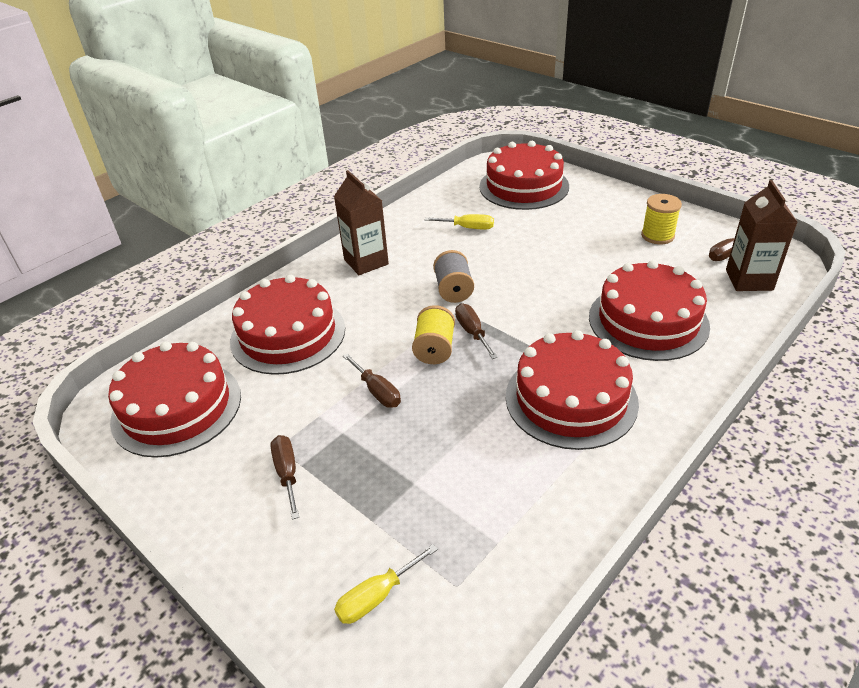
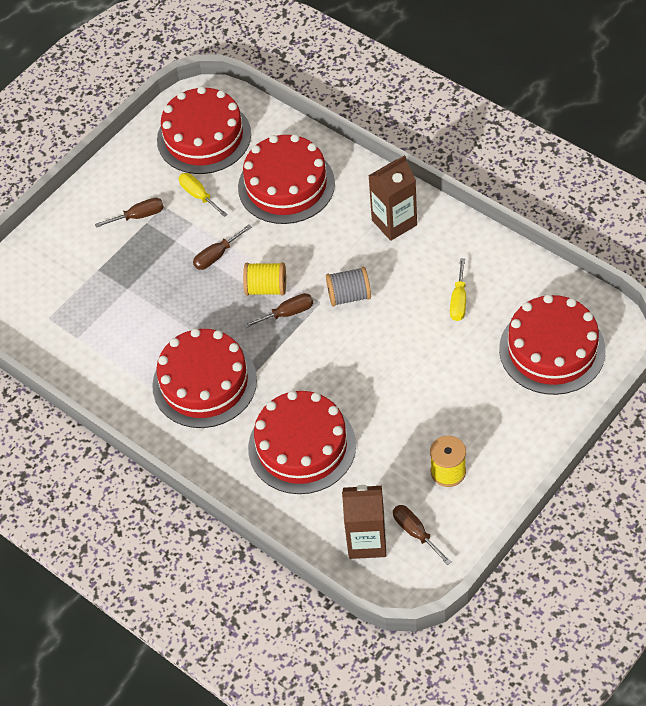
camera: 90 degrees right, 15 degrees up
yellow screwdriver [334,544,438,624] -> yellow screwdriver moved to [179,173,228,217]

